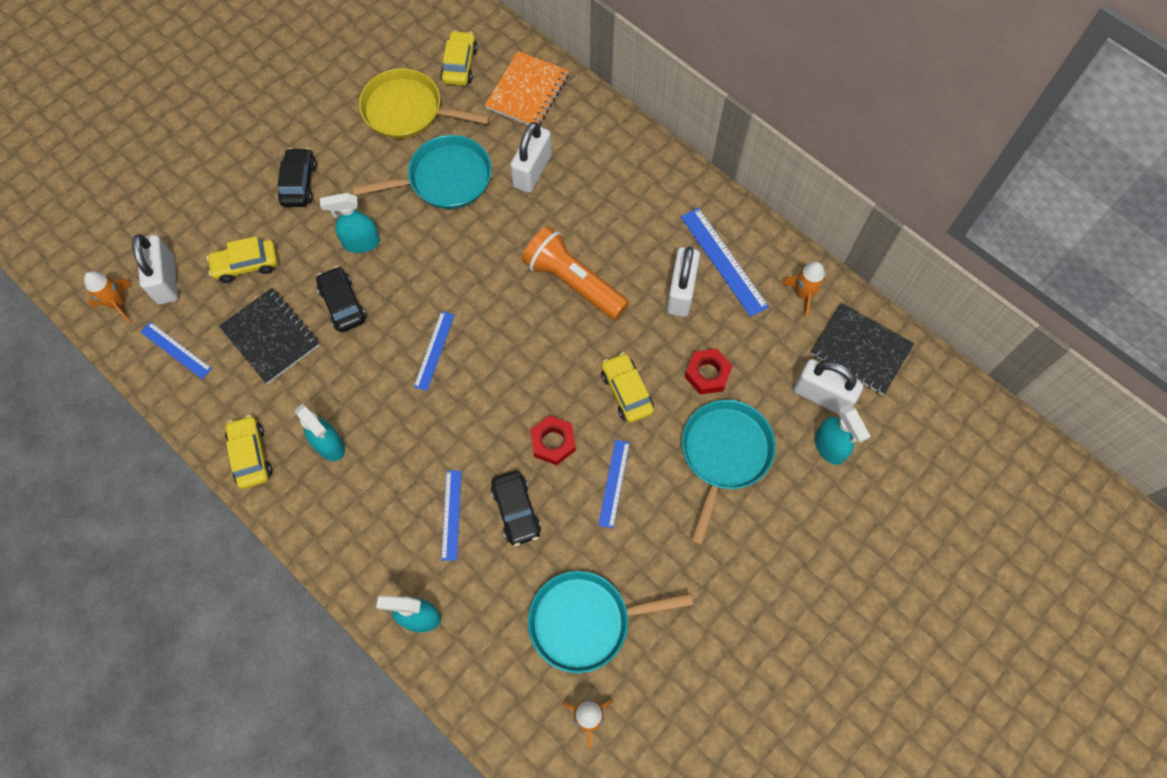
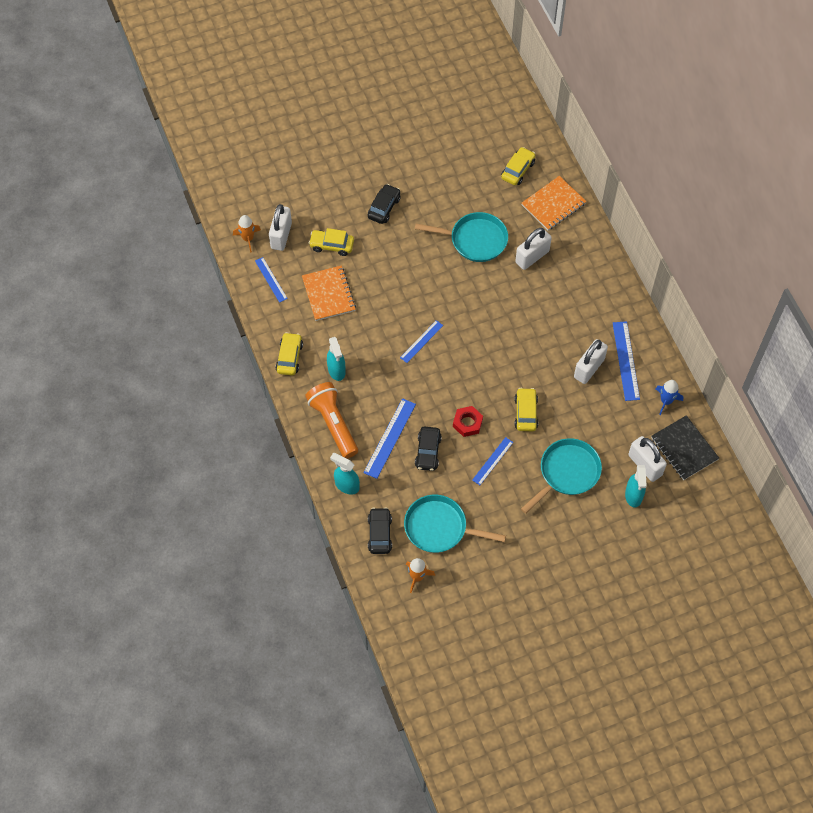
camera: 25 degrees right, 5 degrees down
black notebook [219,288,320,384] -> orange notebook [302,266,356,321]
black car [316,266,366,332] -> black car moved to [368,507,392,554]
turquoise spray bottle [320,193,380,253] -> none
yellow pan [359,68,490,139] -> none
blue ruler [441,470,462,561] -> blue ruler [363,398,416,479], size x1.57
orange flashlight [522,226,629,320] -> orange flashlight moved to [305,382,358,458]
red nut [685,349,733,394] -> none
orange rocket [781,261,826,317] -> blue rocket [656,380,683,415]

